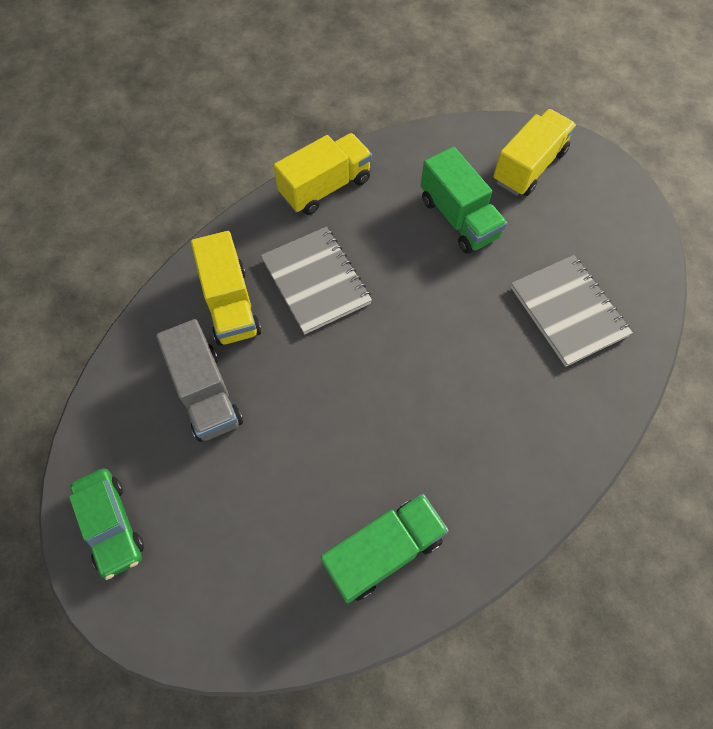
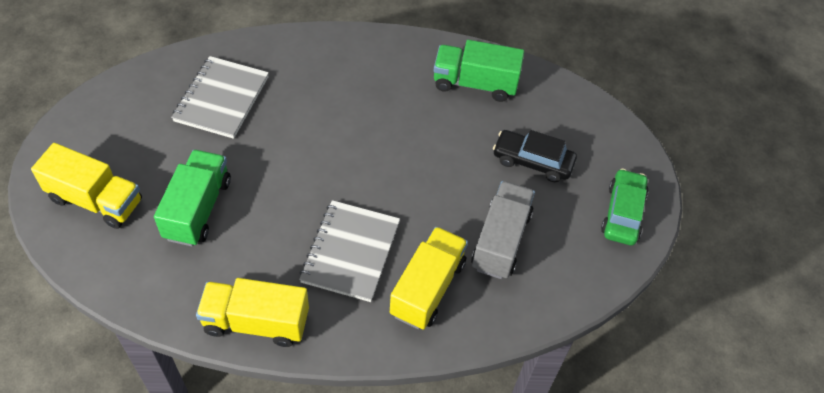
camera: 140 degrees left, 10 degrees down
yellow truck [493,109,576,196] -> yellow truck turned 150 degrees counterclockwise [31,143,142,229]
none -> black car [493,130,577,182]

